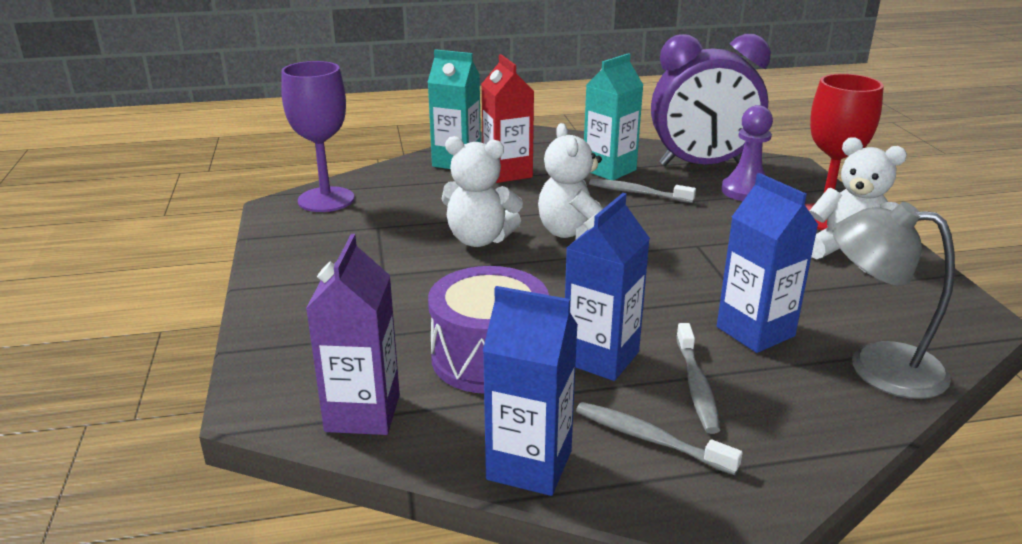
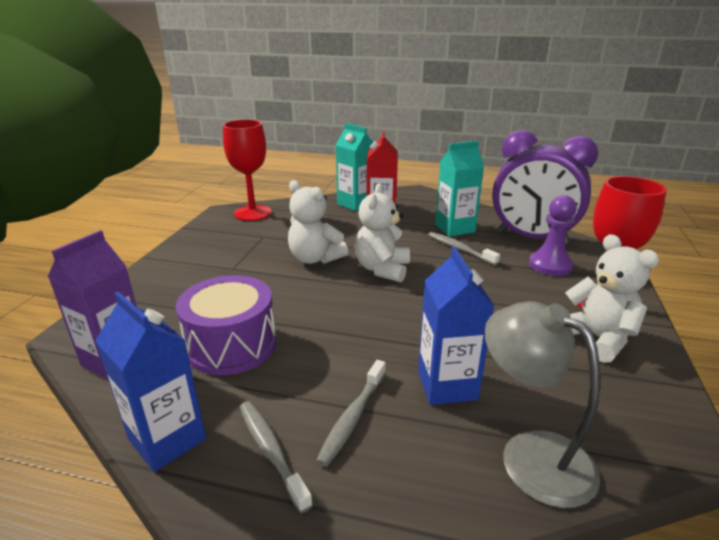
camera: 25 degrees right, 0 degrees up
purple goblet [281,61,354,212] -> red goblet [223,120,272,221]
blue carton [565,193,650,381] -> none

